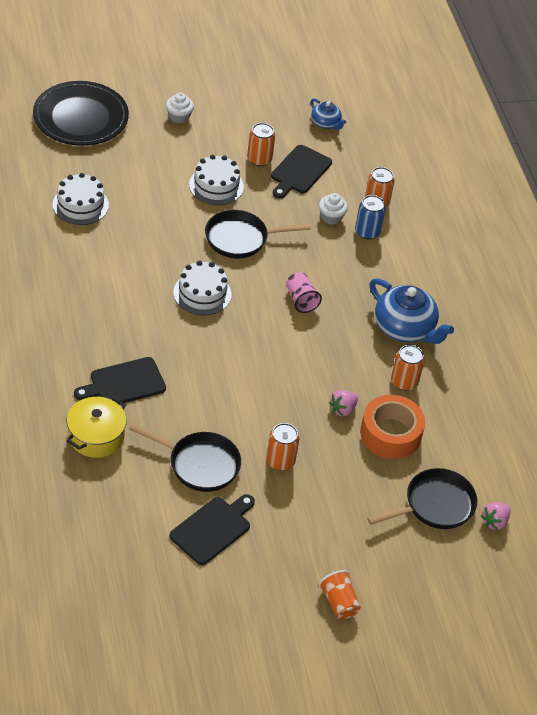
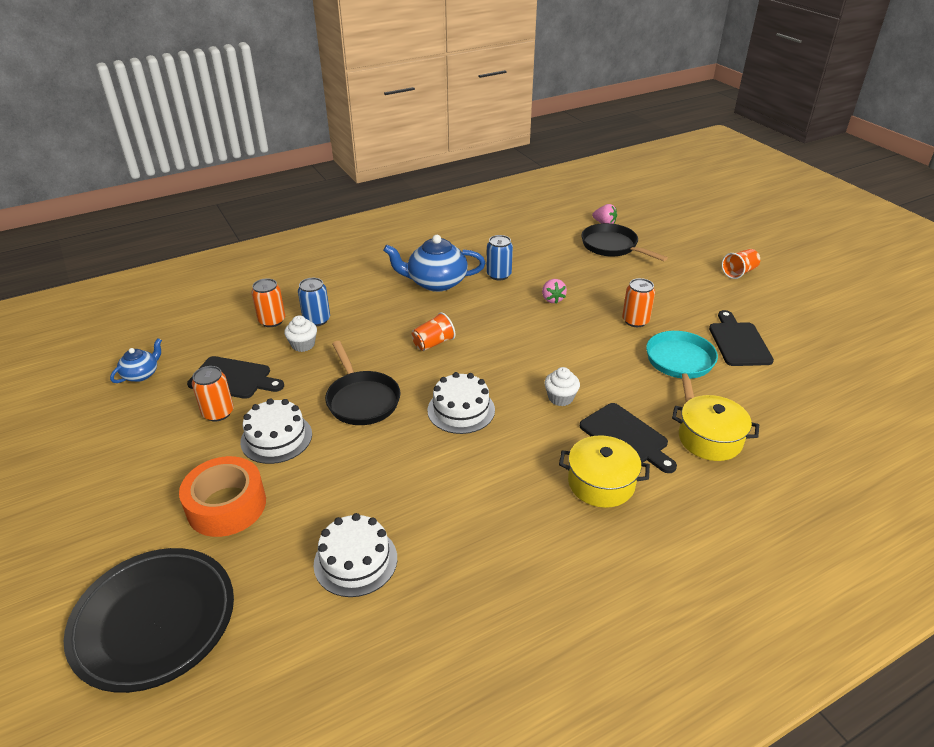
camera: 100 degrees left, 10 degrees down
black pan [129,423,241,492] -> turquoise pan [646,331,718,402]
white cupcake [166,92,194,124] -> white cupcake moved to [544,367,580,406]
black cutting board [170,494,255,565] -> black cutting board turned 60 degrees clockwise [709,310,774,366]
pink cup [286,272,322,313] -> orange cup [412,312,455,351]
pink strawberry [329,390,358,416] -> pink strawberry turned 45 degrees clockwise [542,279,567,303]
orange tape [360,395,425,459] -> orange tape moved to [179,456,266,537]
blue teapot [369,279,454,344] -> blue teapot turned 120 degrees counterclockwise [383,235,485,292]
orange can [391,345,425,391] -> blue can [486,235,513,280]
none -> yellow pot [559,435,650,508]

